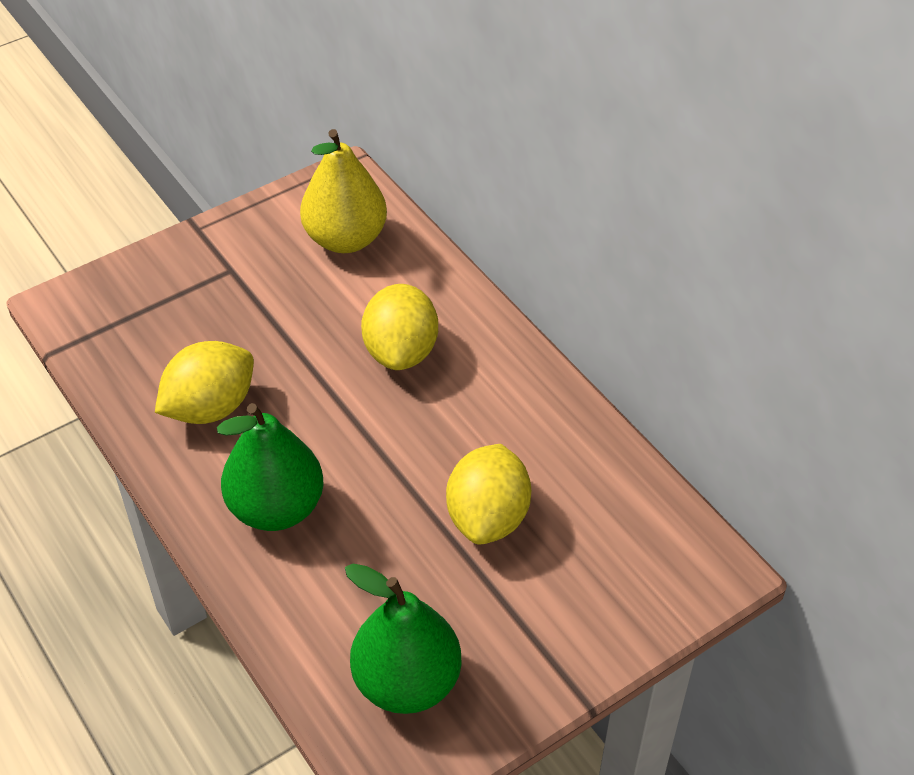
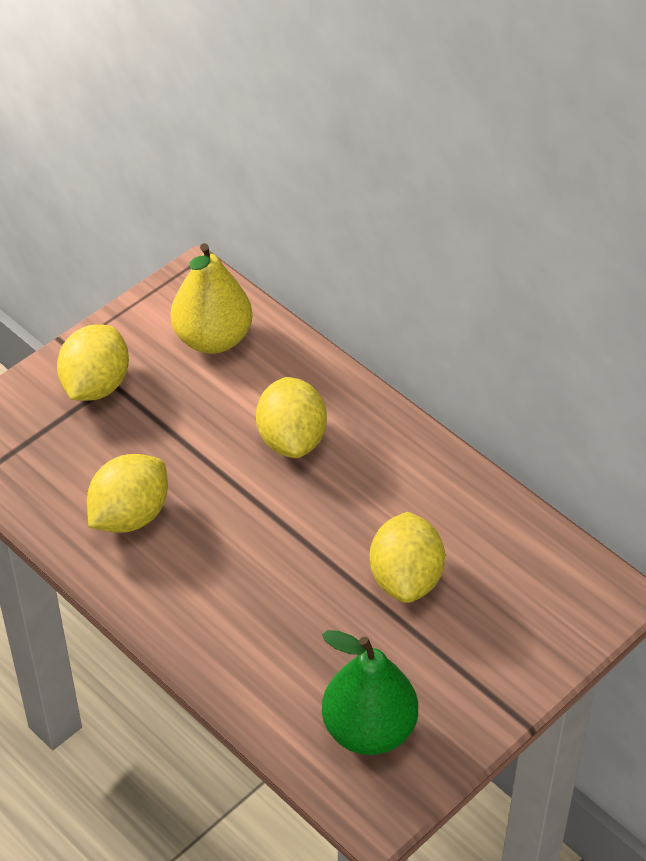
camera: 10 degrees left, 0 degrees up
green pear [217,403,324,531] -> none
none -> yellow lemon [57,324,129,401]

